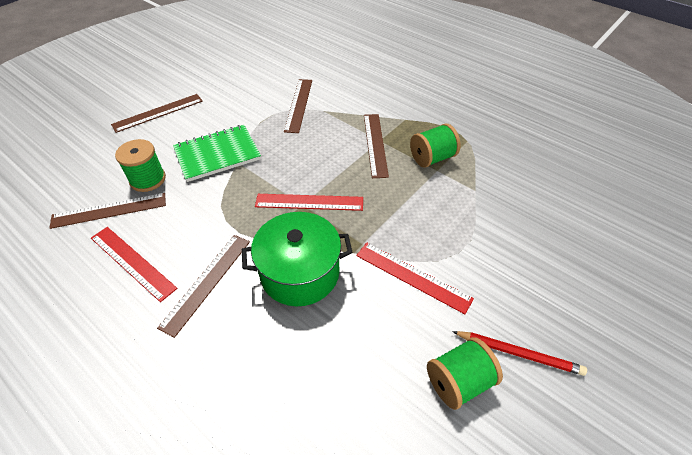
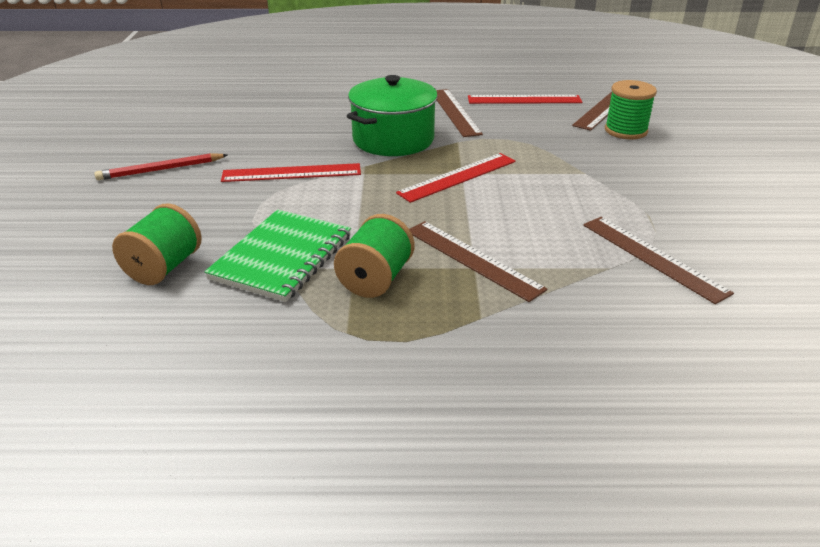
camera: 140 degrees right, 15 degrees down
brown ruler [111,94,203,133] -> none
green notebook [173,125,261,182] -> green notebook moved to [204,210,351,302]
green spool [427,337,503,410] -> green spool moved to [112,203,202,285]

